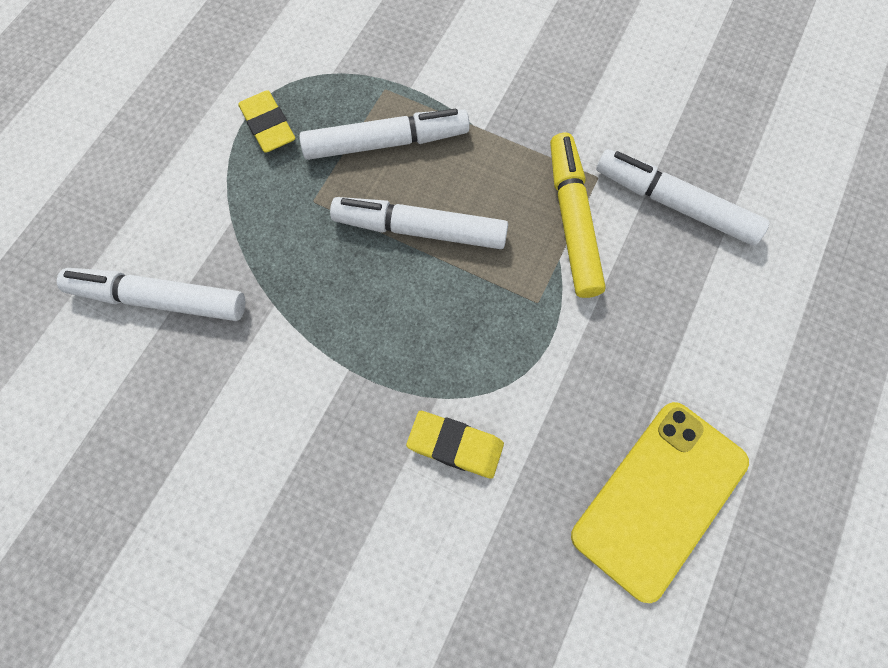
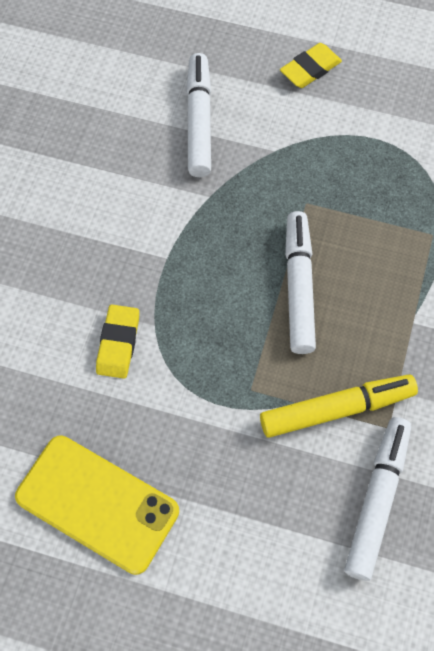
camera: 80 degrees right, 5 degrees down
yellow eraser [238,90,295,153] -> yellow eraser moved to [280,43,342,88]
white marker [299,109,470,160] -> none

